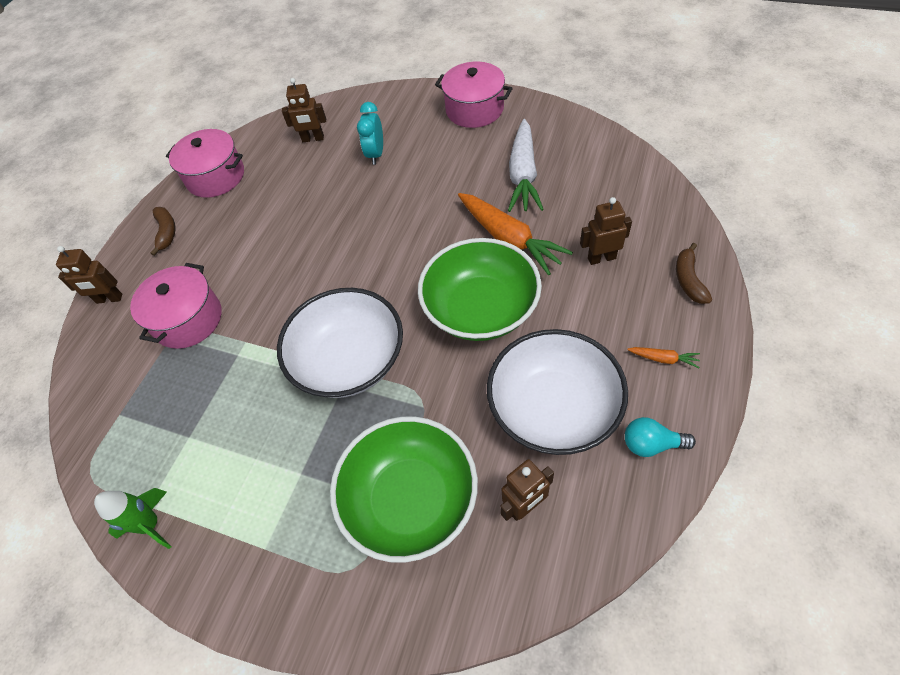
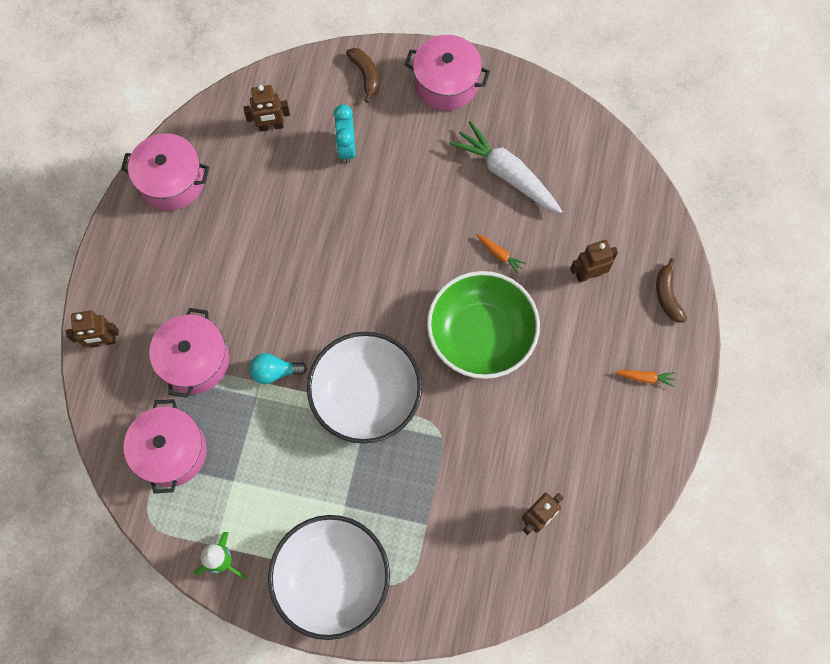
camera: 15 degrees left, 15 degrees up
brown banana [150,207,175,256] -> brown banana moved to [346,48,379,103]
green bowl [330,416,478,563] -> none
orange carrot [458,193,573,275] -> orange carrot [477,234,527,274], size x0.43
white bowl [487,329,628,455] -> white bowl moved to [268,515,390,640]
white carrot [508,119,544,212] -> white carrot turned 135 degrees clockwise [449,121,562,213]
turquoise light bulb [625,417,696,457] -> turquoise light bulb moved to [249,353,307,384]
none -> pink pot [123,399,207,493]

